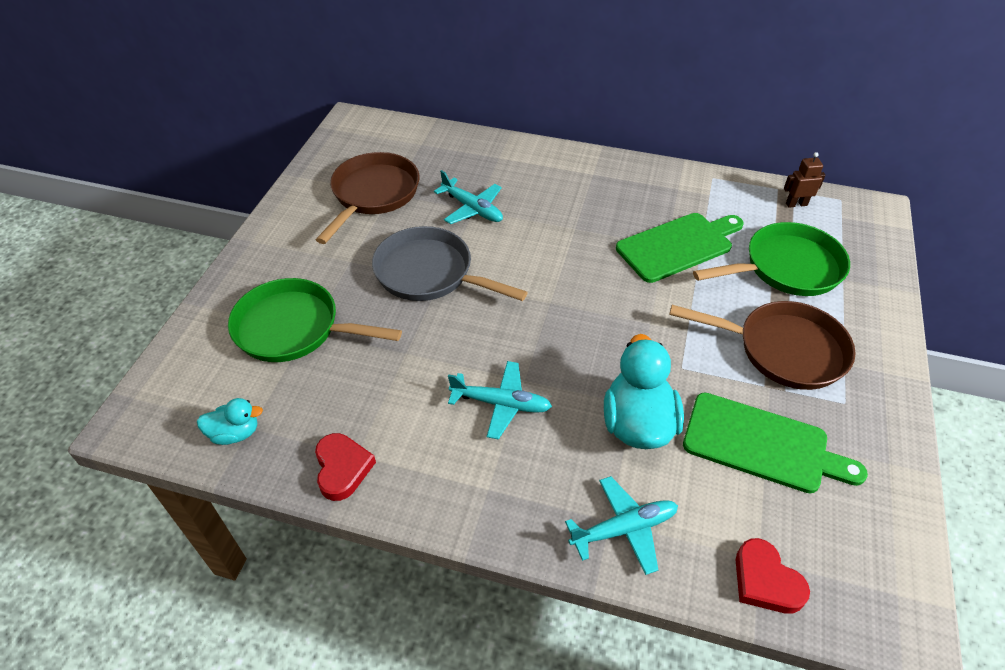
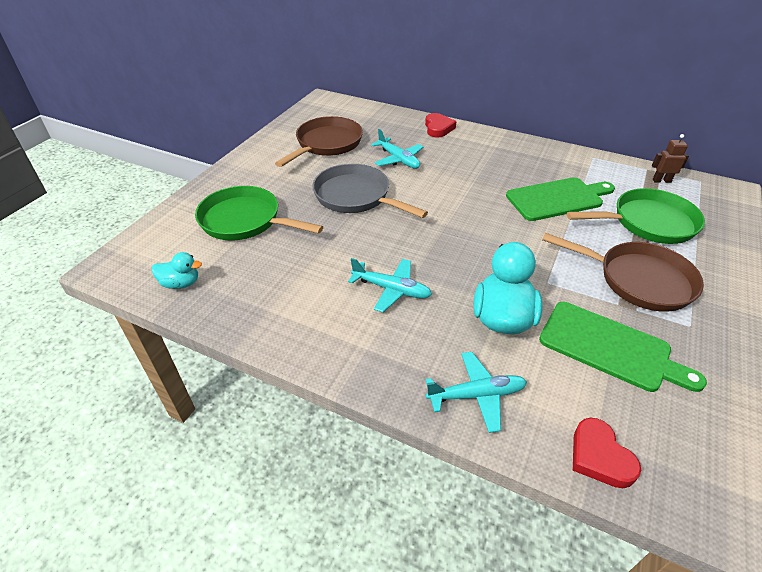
camera: 10 degrees right, 5 degrees down
red heart [315,433,376,501] -> red heart moved to [425,113,457,138]

